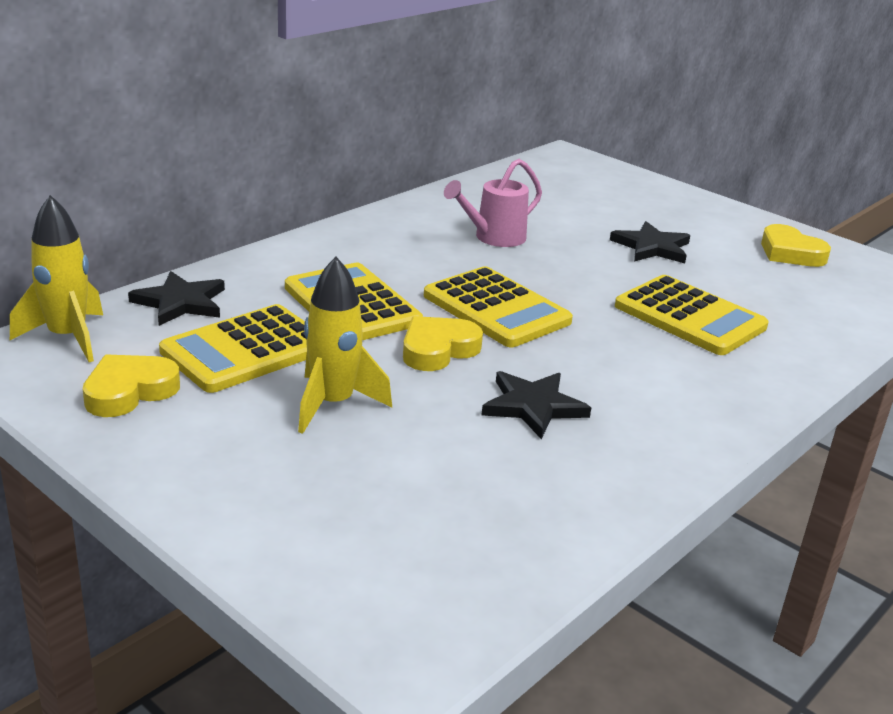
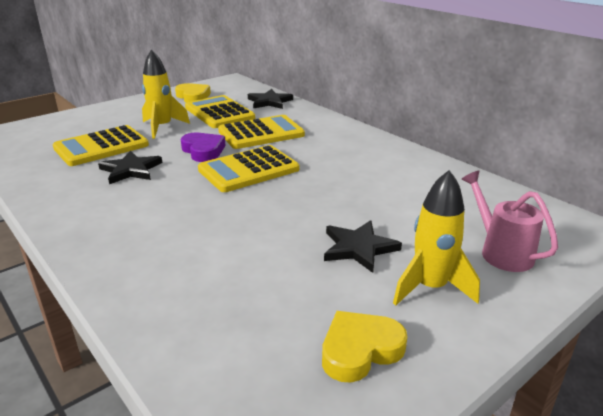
camera: 100 degrees right, 0 degrees up
yellow rocket [10,195,103,362] -> yellow rocket moved to [393,170,480,306]
yellow heart [403,316,483,371] -> purple heart [181,133,226,162]
pink watering can [444,159,542,247] -> pink watering can moved to [461,171,558,272]
yellow calculator [615,275,769,355] -> yellow calculator moved to [53,125,149,166]

